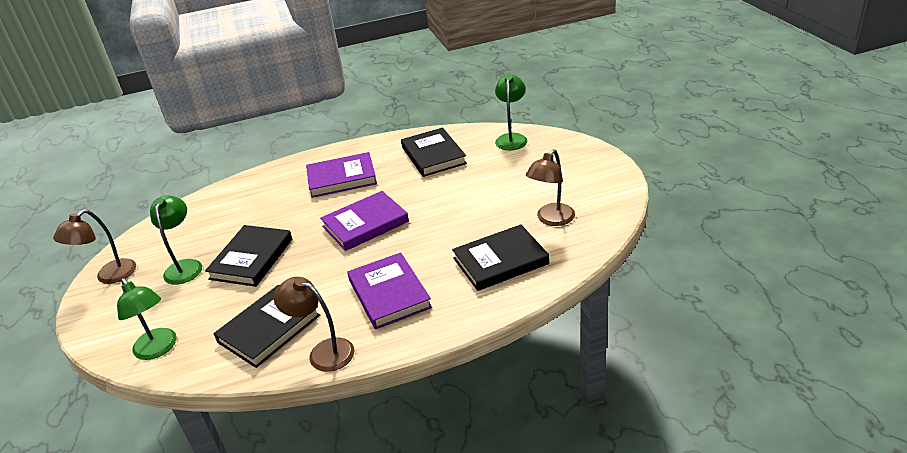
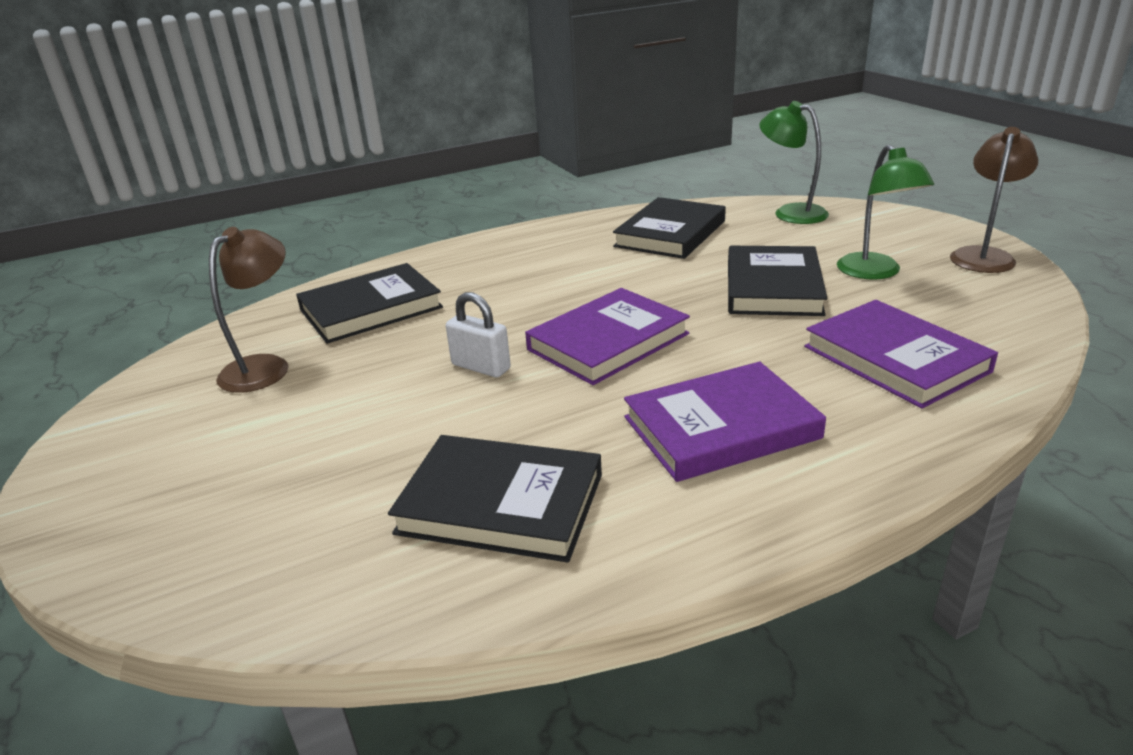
camera: 170 degrees right, 5 degrees down
brown lamp [274,277,354,372] -> none
purple book [347,253,432,329] -> purple book moved to [804,300,998,409]
black book [401,128,467,177] -> black book turned 45 degrees counterclockwise [388,435,602,562]
green lamp [495,74,527,150] -> none
none -> white padlock [446,292,511,377]

